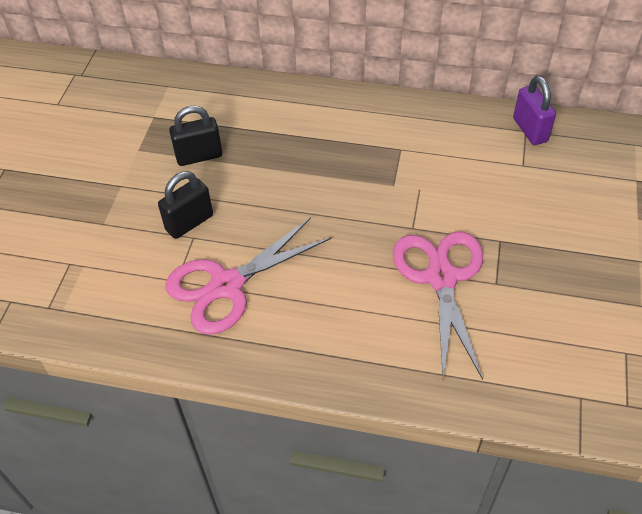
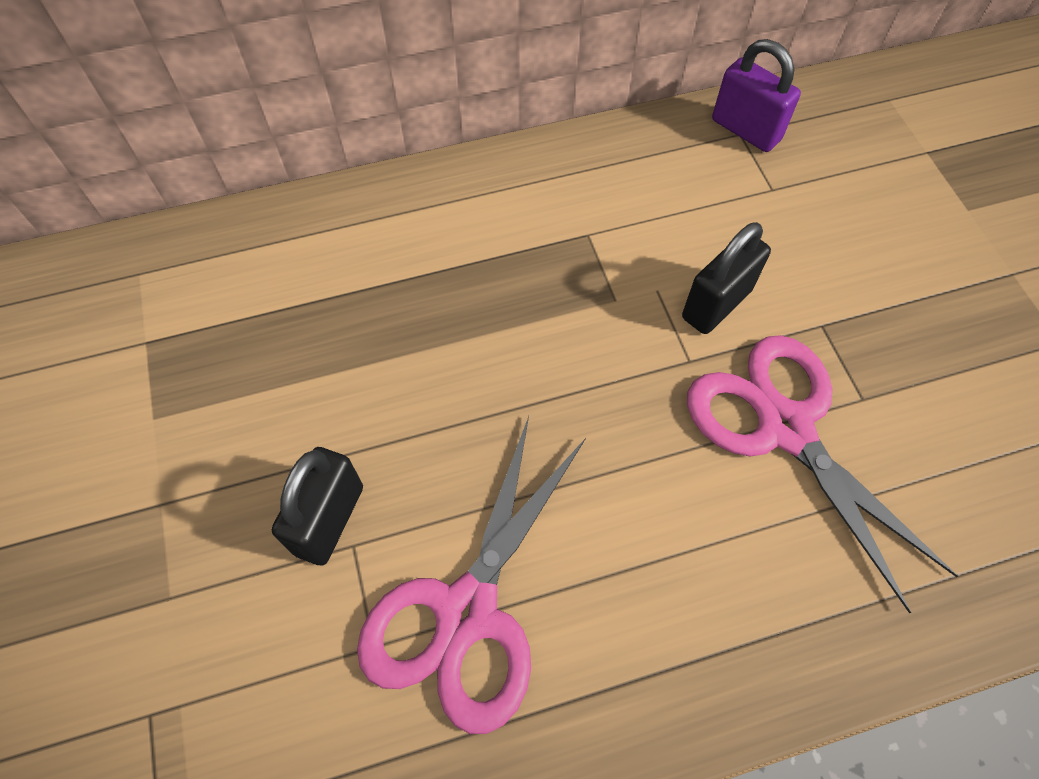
camera: 30 degrees left, 10 degrees up
black padlock [169,106,222,166] -> black padlock moved to [682,222,771,334]

